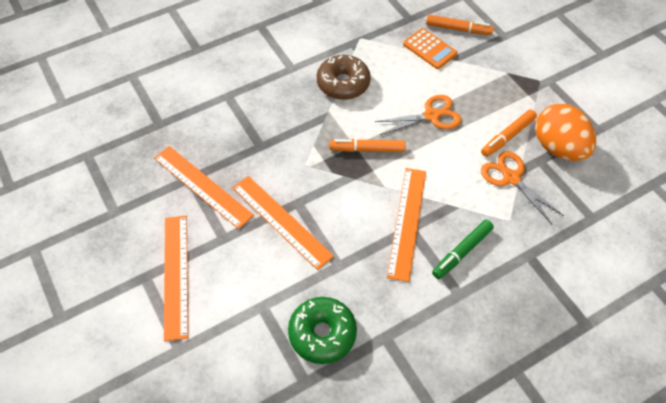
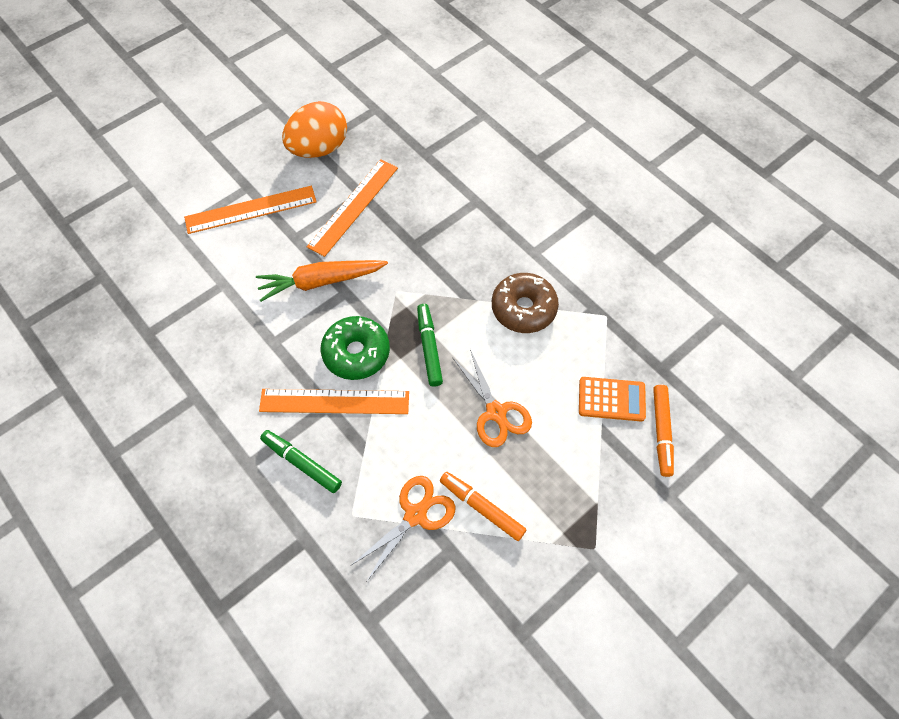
camera: 80 degrees right, 5 degrees up
orange ruler [232,176,334,270] -> orange carrot [256,260,388,302]
green donut [288,297,357,364] -> green donut moved to [321,316,390,380]
orange marker [329,139,406,152] -> green marker [417,304,443,387]
orange calculator [403,28,457,69] -> orange calculator turned 120 degrees counterclockwise [579,377,646,421]
orange egg [535,103,596,161] -> orange egg moved to [282,101,347,158]

